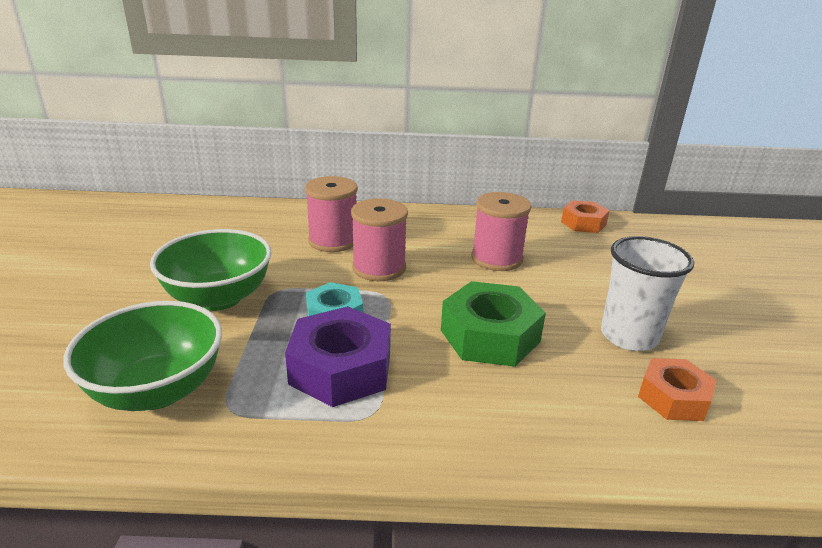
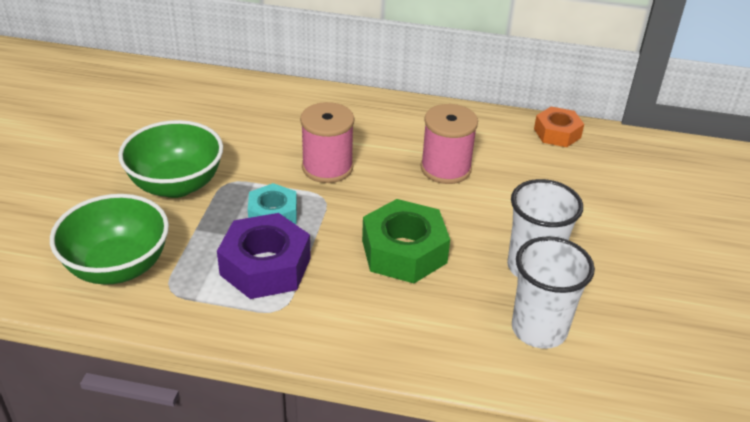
camera: 10 degrees right, 10 degrees up
pink spool [305,176,358,252] -> none
orange nut [638,358,717,421] -> white cup [512,236,595,349]

